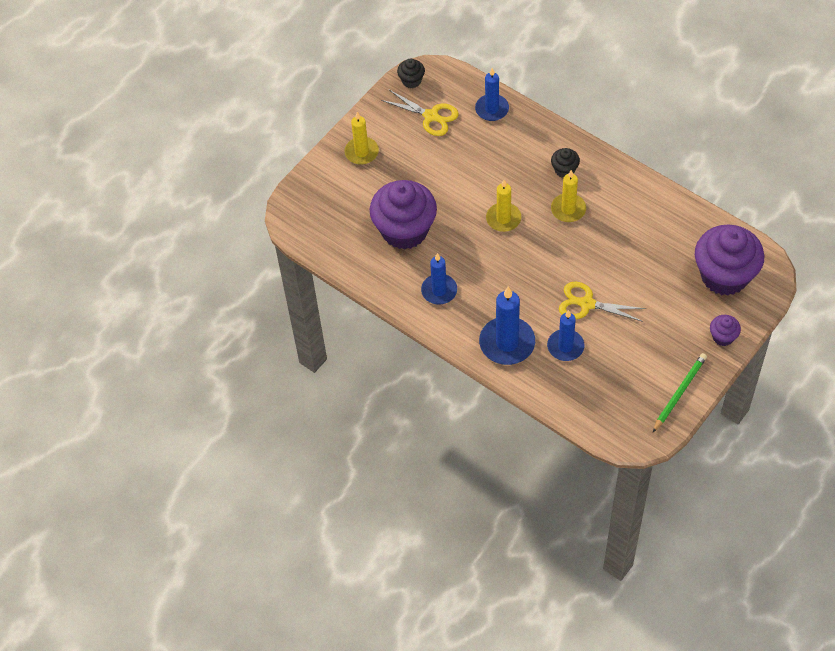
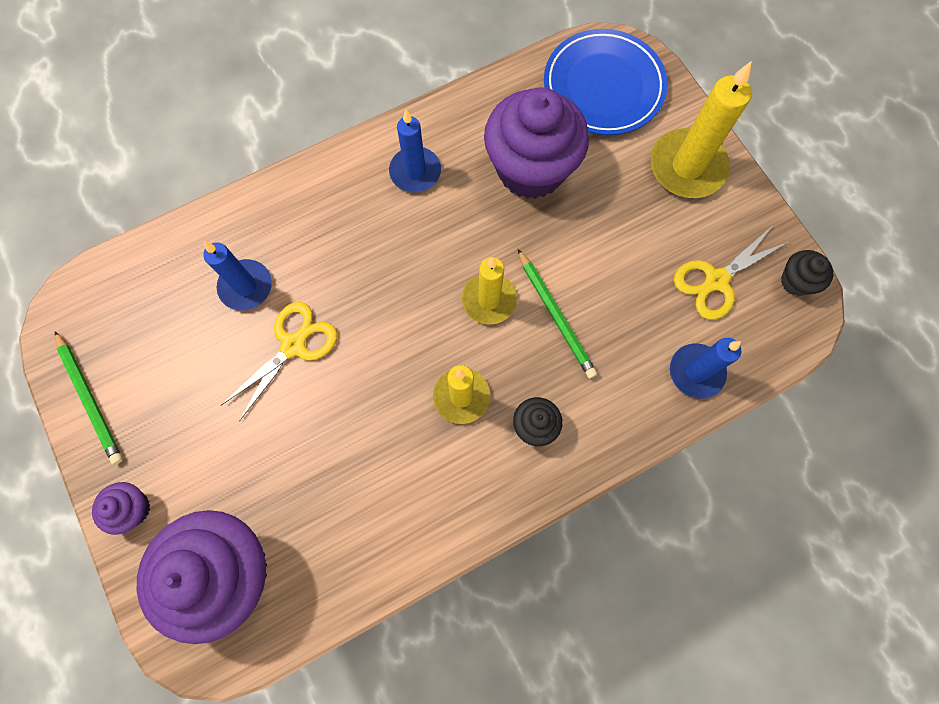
camera: 110 degrees right, 15 degrees up
yellow candle [345,112,379,165] -> yellow candle [651,61,752,198], size x1.52
blue candle [479,286,535,365] -> none
none -> green pencil [518,249,597,379]
none -> blue plate [544,29,668,135]

